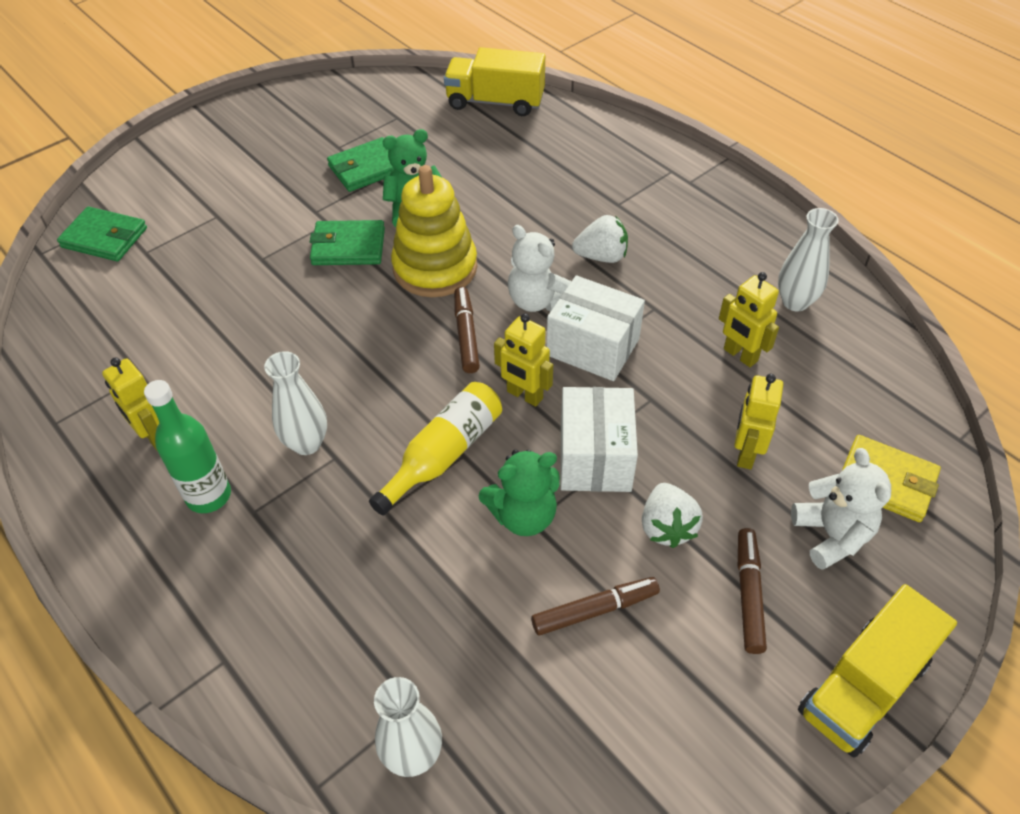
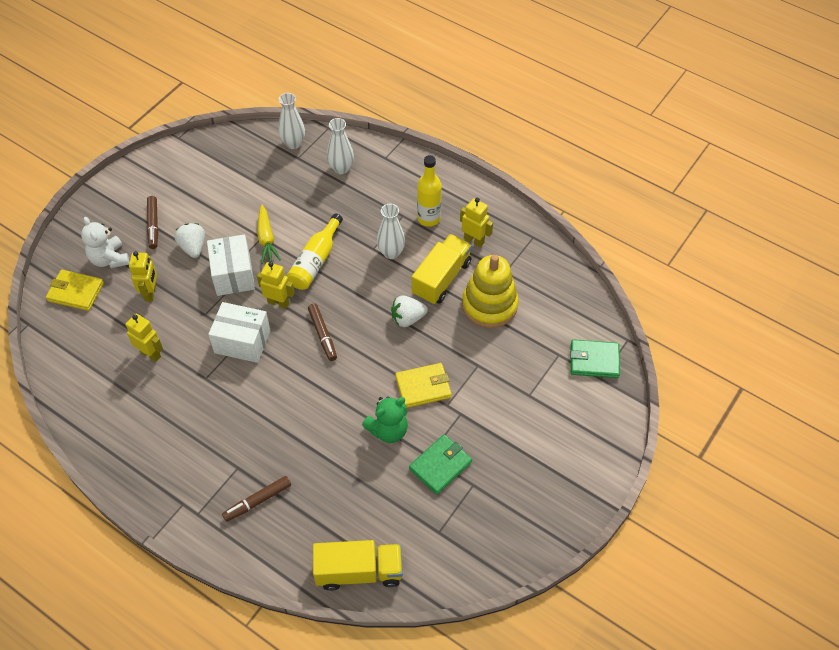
camera: 165 degrees right, 5 degrees up
green bottle [144,380,231,513] -> yellow bottle [417,155,442,227]
green wallet [310,220,385,265] -> yellow wallet [395,363,452,408]
yellow stacking toy [391,165,477,297] -> yellow stacking toy moved to [462,255,518,328]
green teddy bear [479,449,560,536] -> yellow carrot [257,205,281,264]
white teddy bear [508,225,571,312] -> none
brown marker [531,577,660,636] -> brown marker moved to [222,476,291,522]
white strawberry [572,215,628,263] -> white strawberry moved to [391,295,428,327]
white vase [778,208,839,311] -> white vase moved to [327,118,354,174]
yellow truck [798,584,957,758] -> yellow truck moved to [412,234,472,305]

